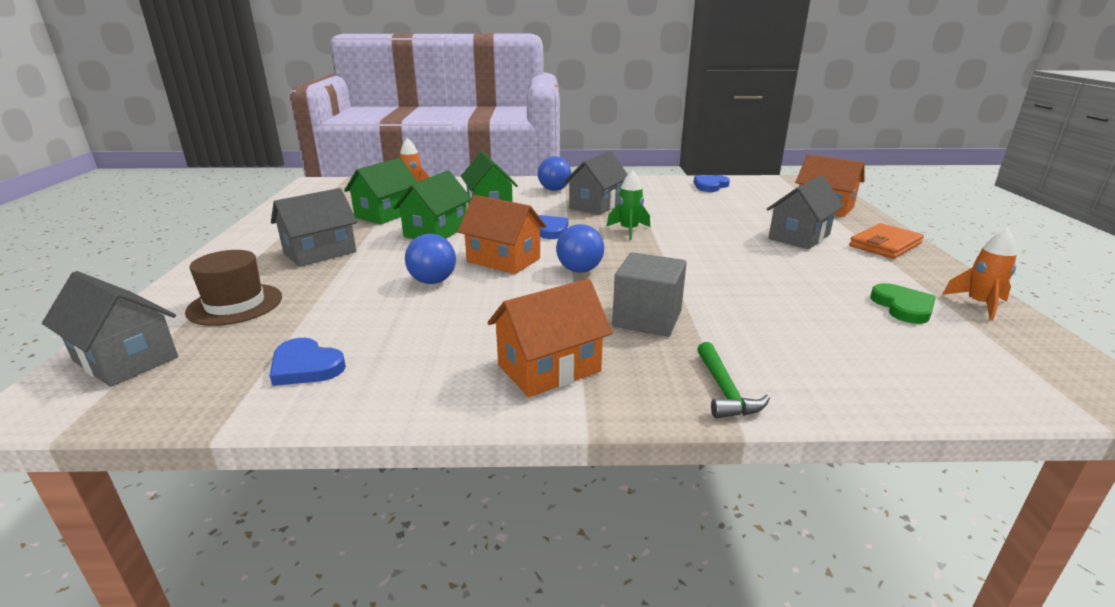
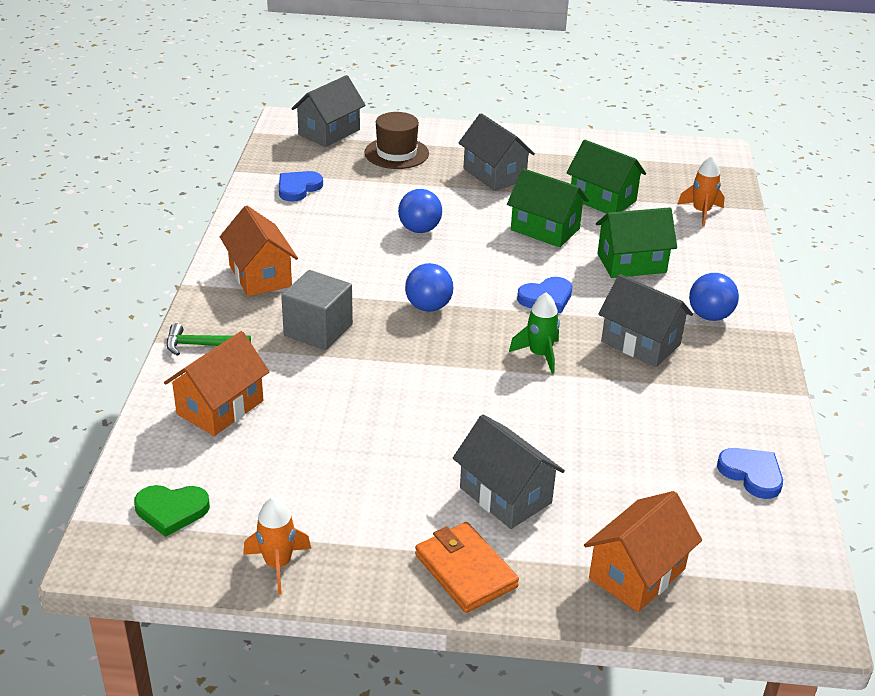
camera: 95 degrees right, 10 degrees up
orange house [457,195,546,274] -> orange house moved to [164,331,270,436]
green heart [870,283,936,324] -> green heart moved to [134,485,210,537]

